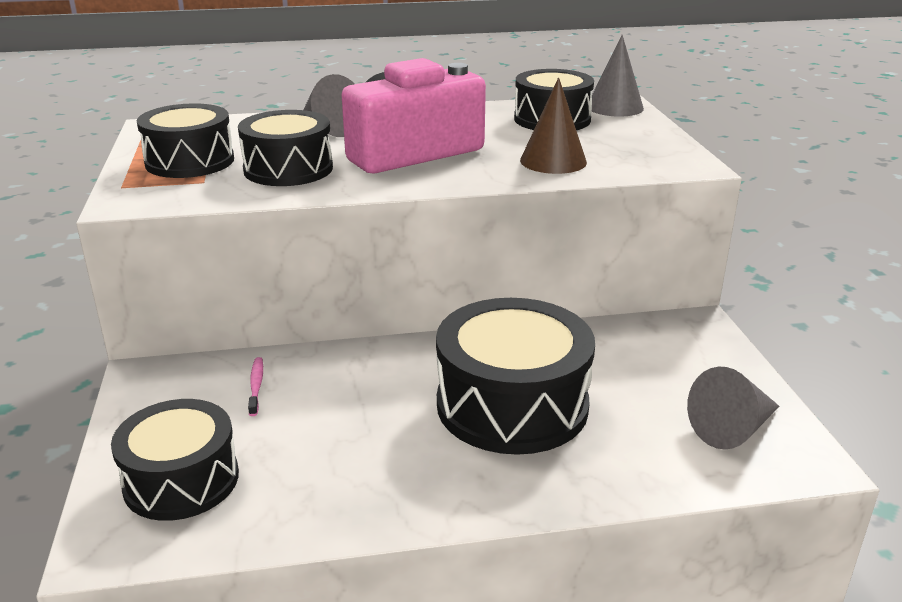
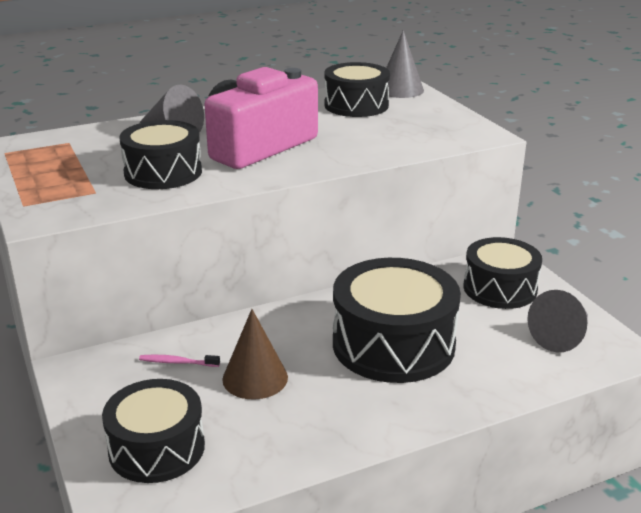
camera: 15 degrees left, 0 degrees up
black drum [137,103,234,178] -> black drum moved to [463,237,542,309]
pink toothbrush [248,357,263,416] -> pink toothbrush turned 60 degrees counterclockwise [139,355,220,367]
brown cone [520,77,587,174] -> brown cone moved to [222,309,288,399]

